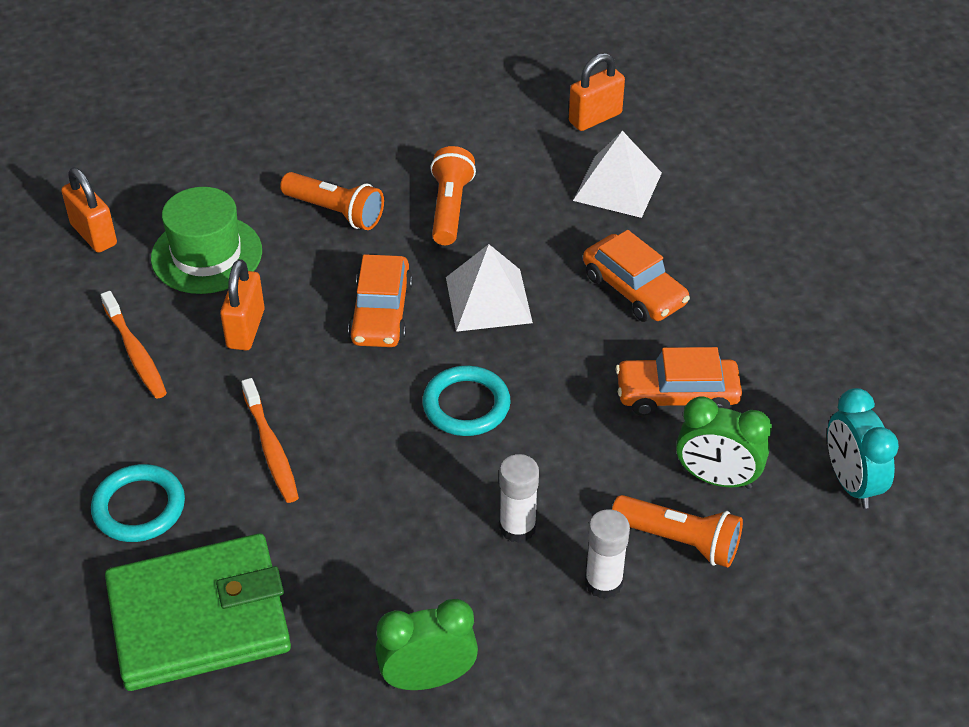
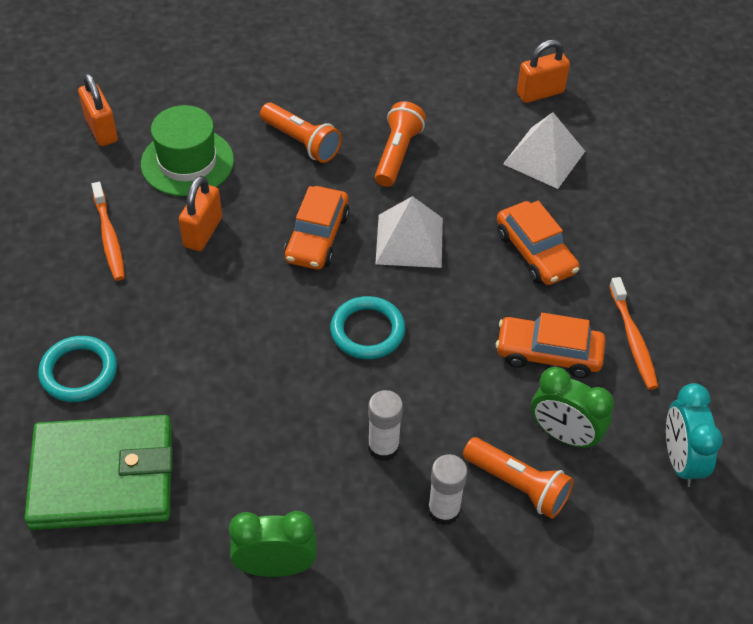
camera: 10 degrees right, 5 degrees up
orange toothbrush [241,378,299,503] -> orange toothbrush moved to [609,277,658,390]

